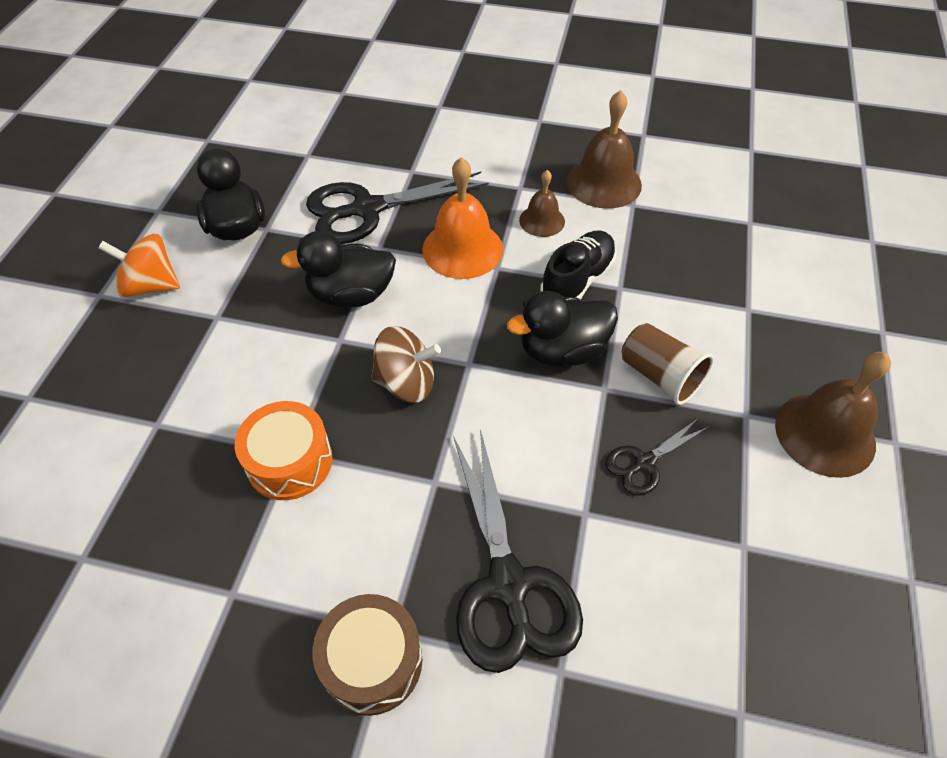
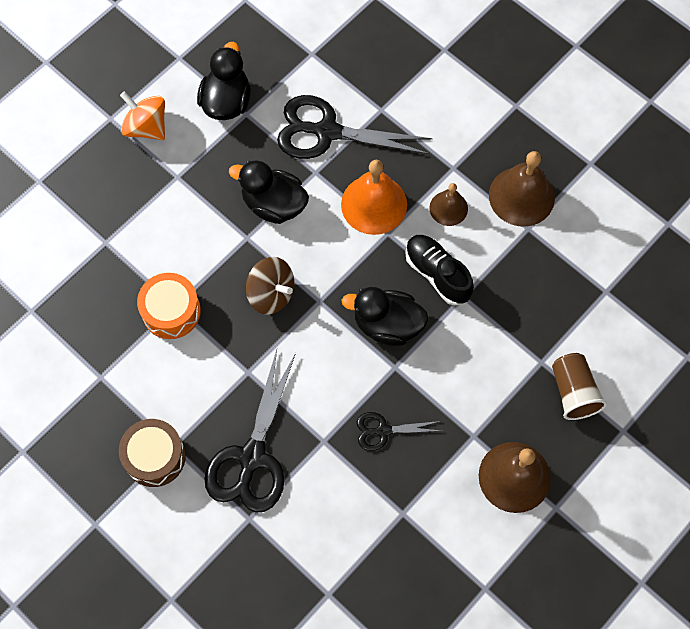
camera: 30 degrees right, 15 degrees up
black shoe [540,230,617,299] -> black shoe turned 105 degrees counterclockwise [405,235,474,306]
brown cup [622,323,714,405] -> brown cup moved to [552,353,607,420]

